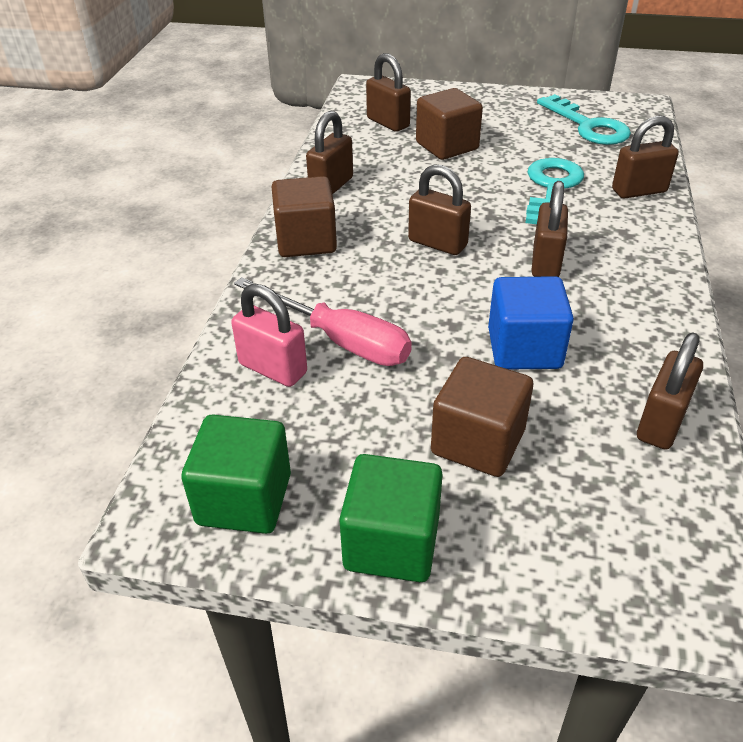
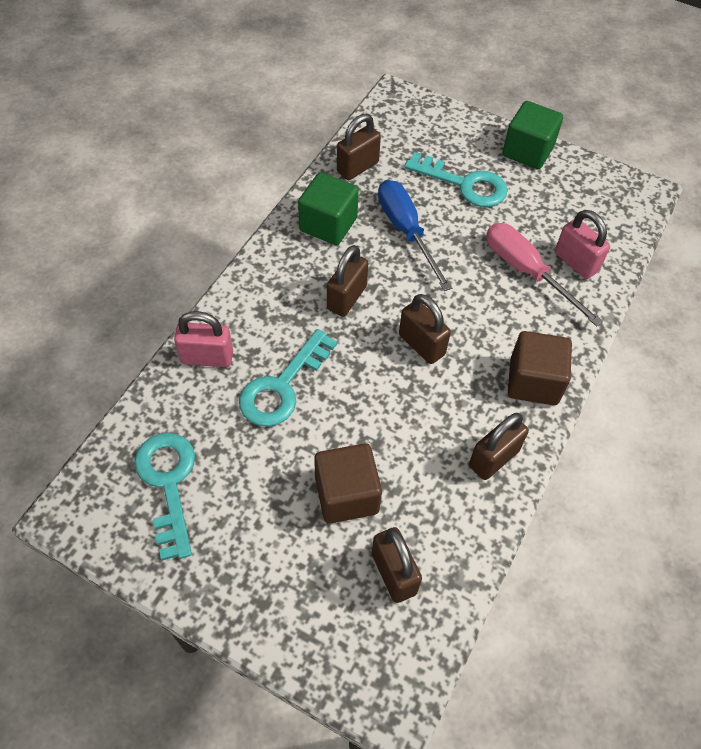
camera: 165 degrees left, 15 degrees up
green cube [181,414,291,534] -> green cube moved to [298,172,359,245]
brown cube [431,357,533,477] -> turquoise key [404,152,507,207]
blue cube [488,276,574,369] -> blue screwdriver [378,180,452,291]
brown padlock [612,116,679,199] -> pink padlock [174,311,233,367]

